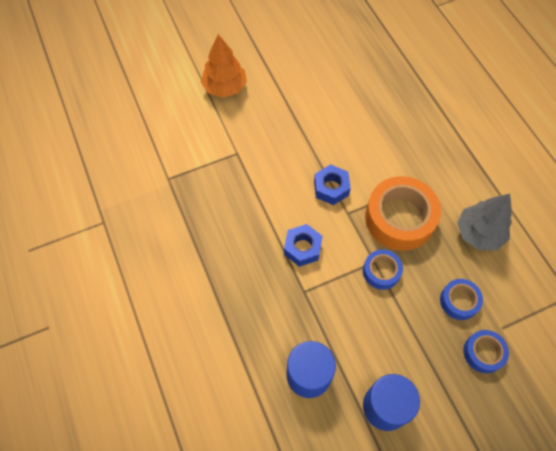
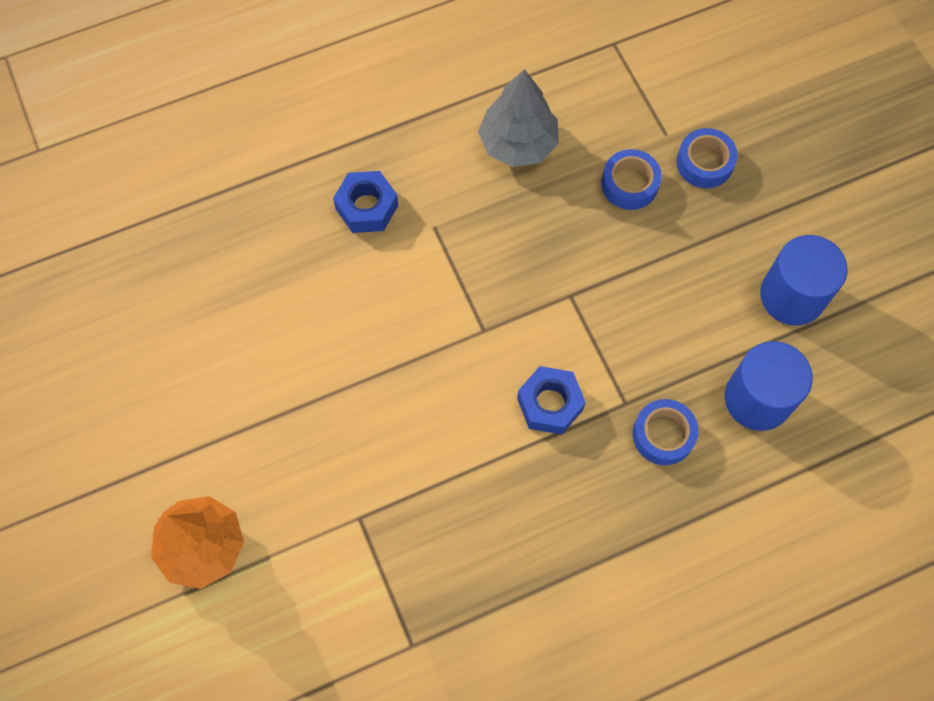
camera: 90 degrees left, 5 degrees up
blue nut [314,164,351,205] -> blue nut moved to [333,171,398,233]
blue tape [363,249,403,290] -> blue tape moved to [633,399,699,465]
orange tape [365,176,441,251] -> none

